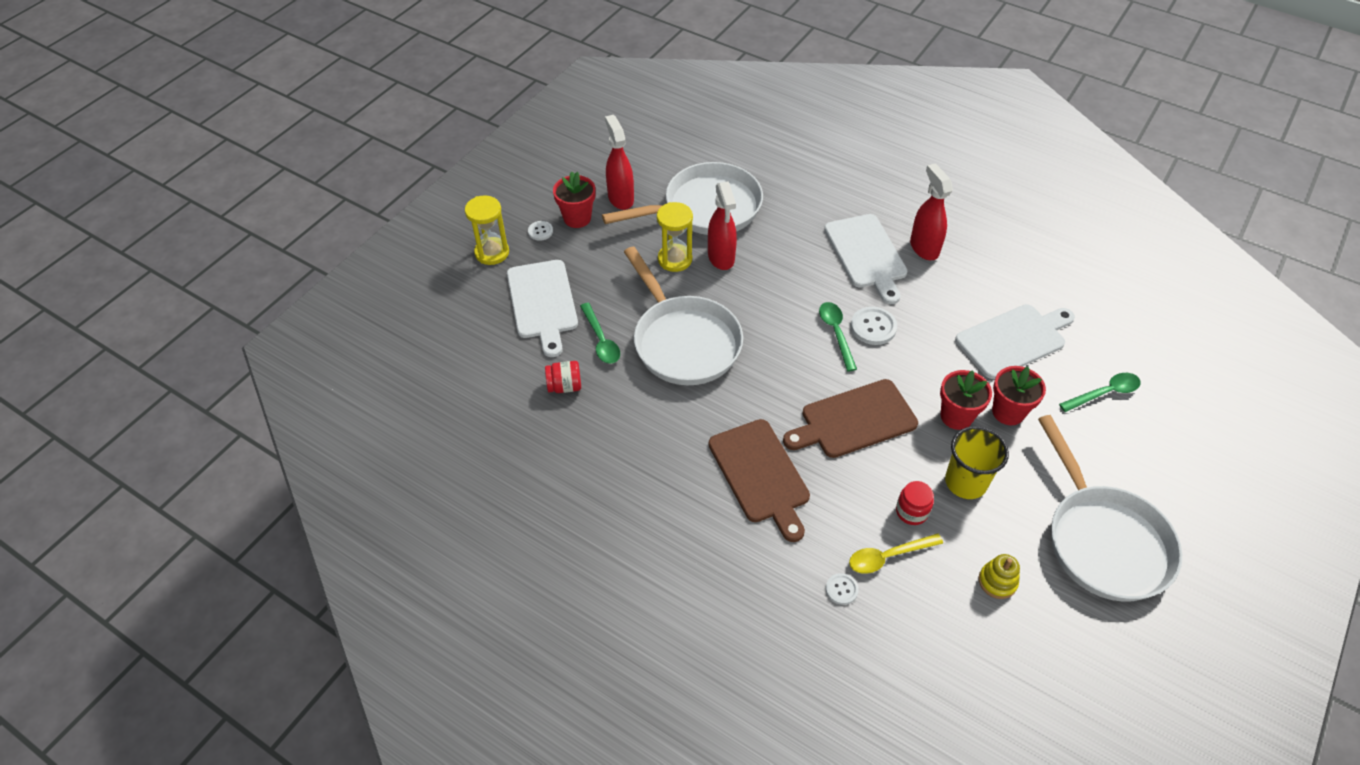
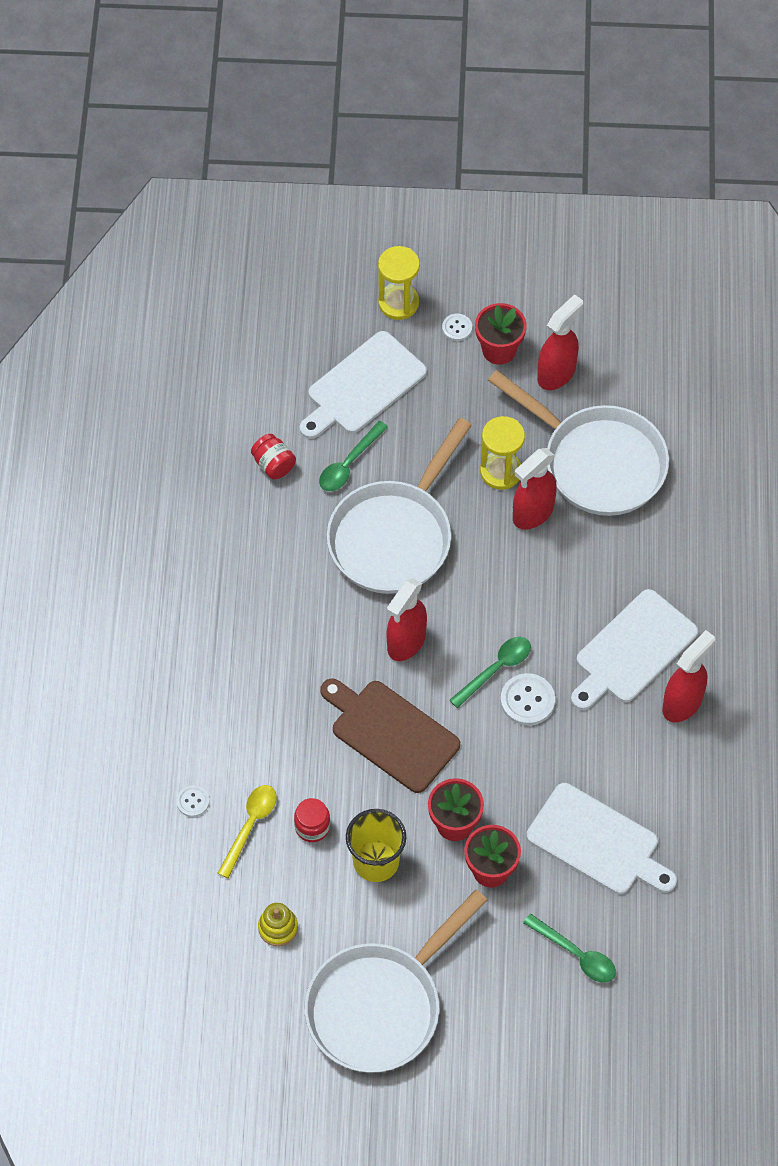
camera: 60 degrees right, 10 degrees up
brown cutting board [709,419,810,542] -> none
yellow spoon [849,533,943,574] -> yellow spoon turned 75 degrees clockwise [218,785,277,878]
none -> red spray bottle [387,578,427,661]

